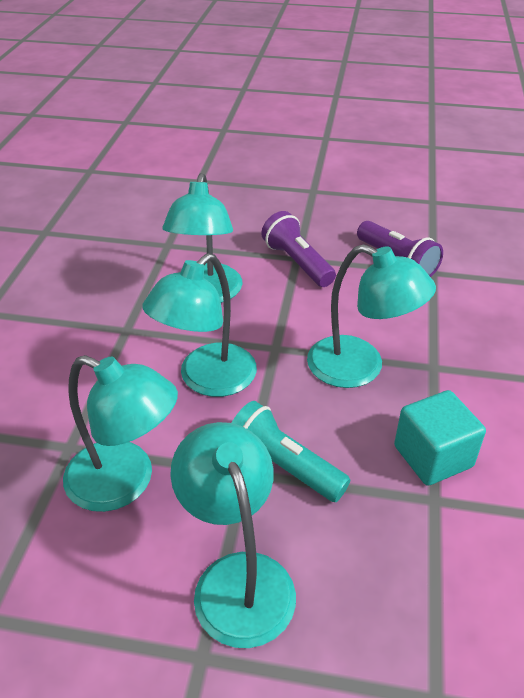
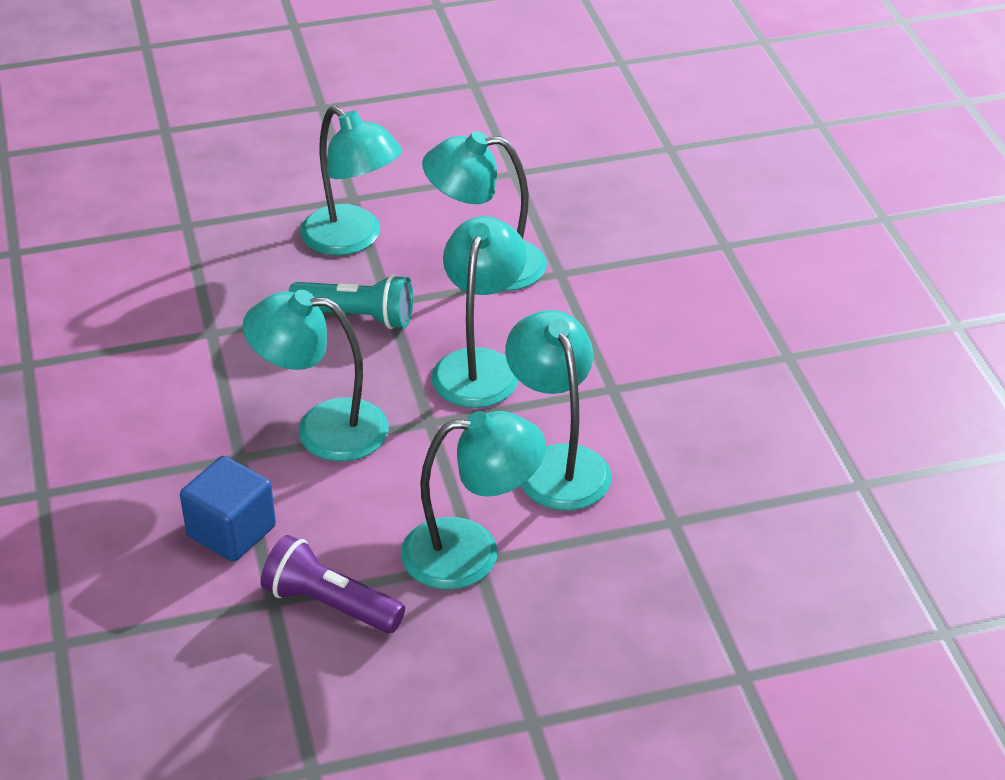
camera: 155 degrees right, 0 degrees up
purple flashlight [261,211,336,287] -> turquoise lamp [401,411,546,590]
turquoise cube [394,390,486,486] -> none
none -> blue cube [180,456,276,562]

